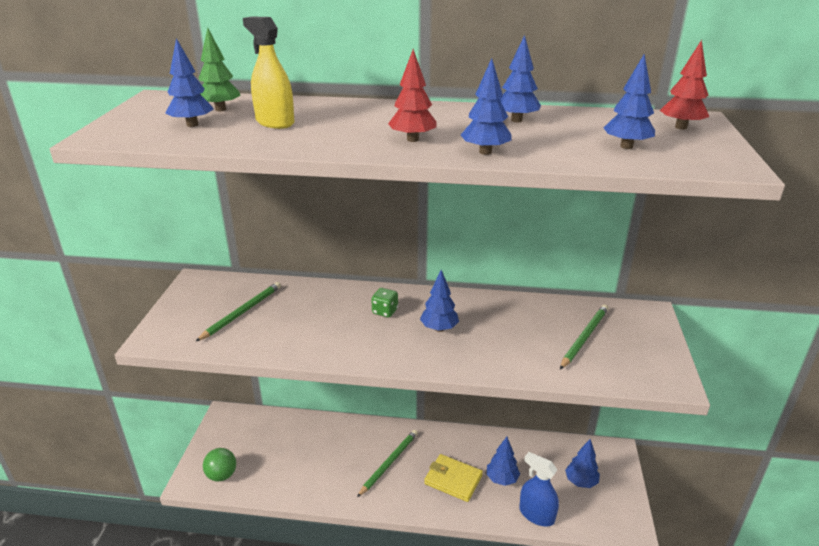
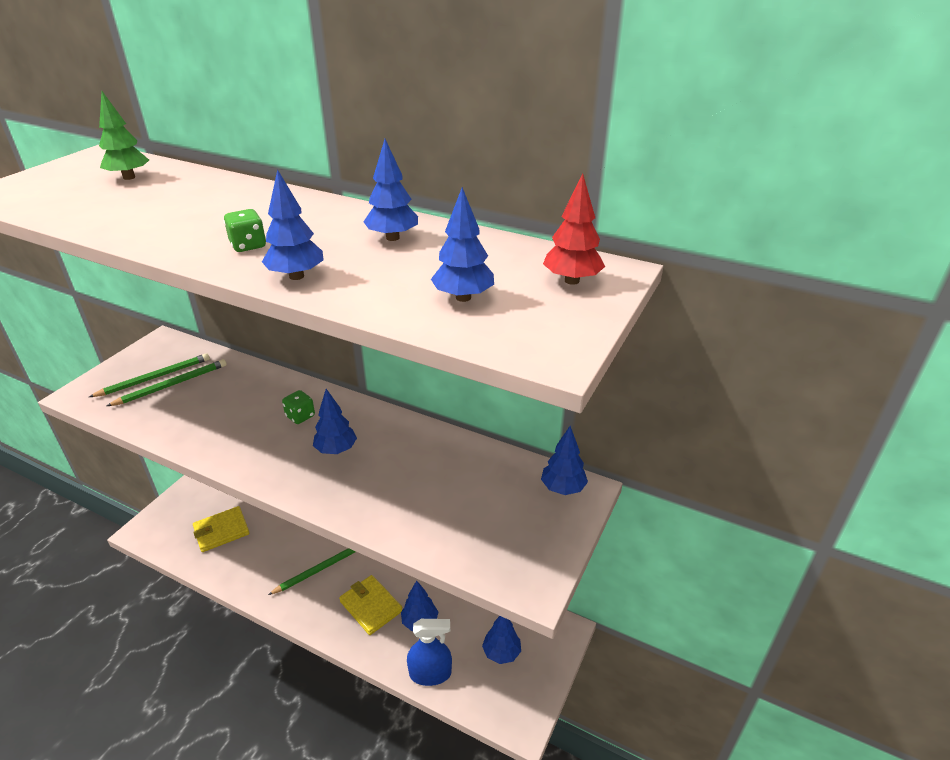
camera: 20 degrees right, 5 degrees up
blue tree [166,38,213,127] -> blue tree moved to [541,426,588,495]
green ball [203,448,236,481] -> none
yellow spray bottle [243,16,295,129] -> none
red tree [388,49,436,142] -> green dice [224,209,266,252]
blue spray bottle [519,452,559,526] -> blue spray bottle turned 120 degrees clockwise [407,619,452,686]
green pencil [560,305,609,369] -> green pencil moved to [89,353,210,397]
none -> yellow wallet [193,506,249,552]

